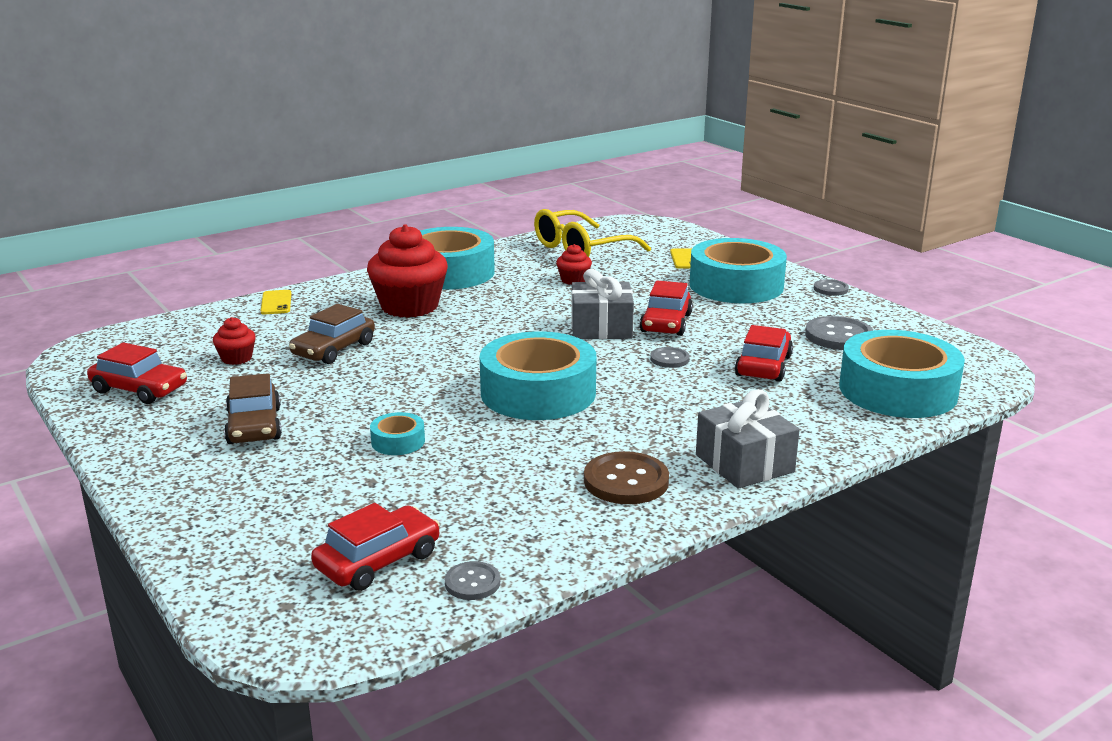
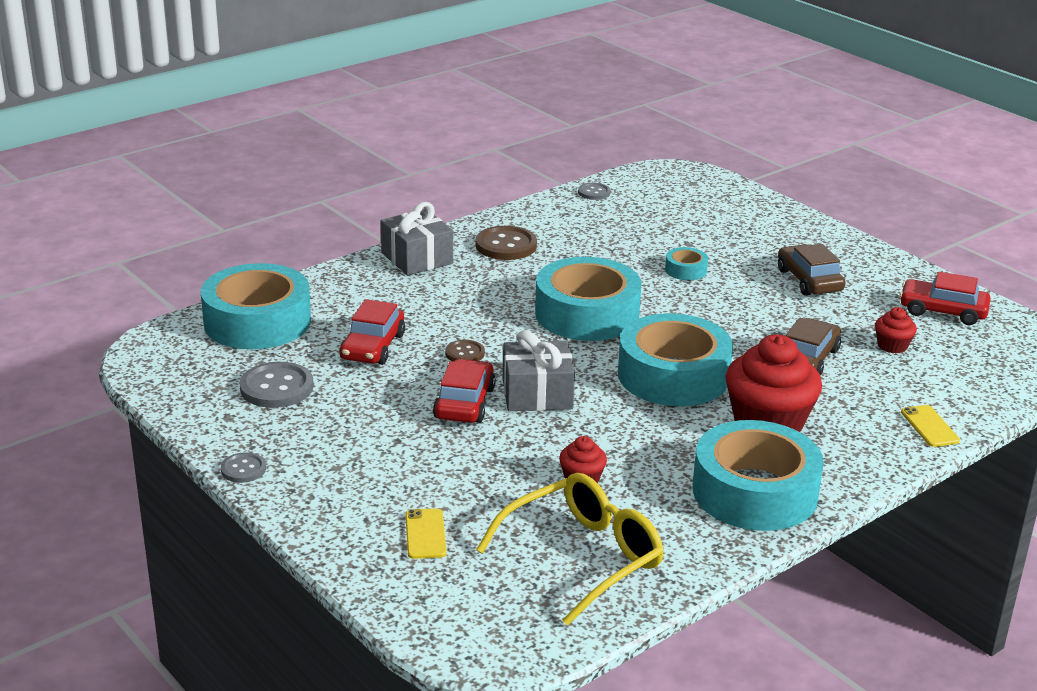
camera: 175 degrees right, 5 degrees up
red car [311,503,440,591] -> none
grey button [650,347,690,368] -> brown button [445,340,485,361]
turquoise tape [689,238,787,303] -> turquoise tape moved to [618,313,733,406]

